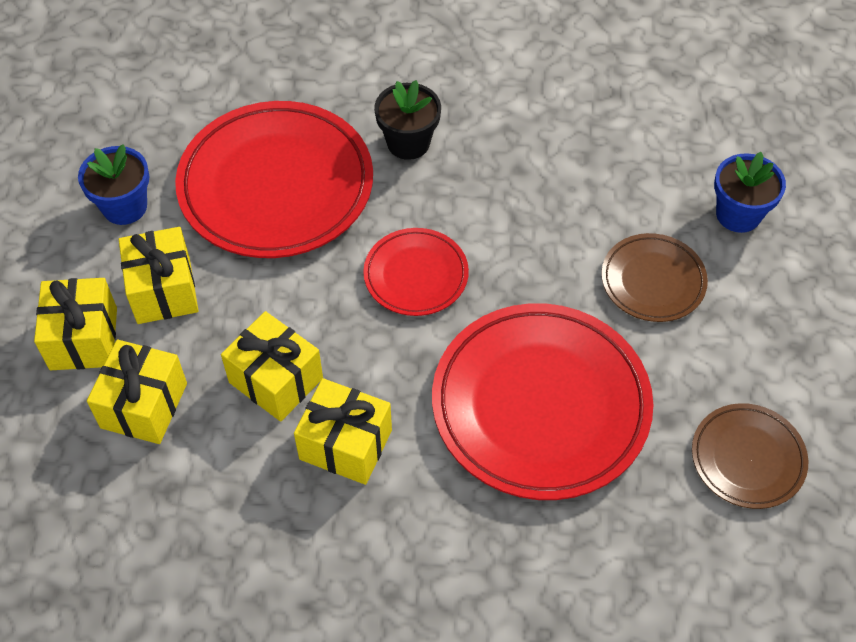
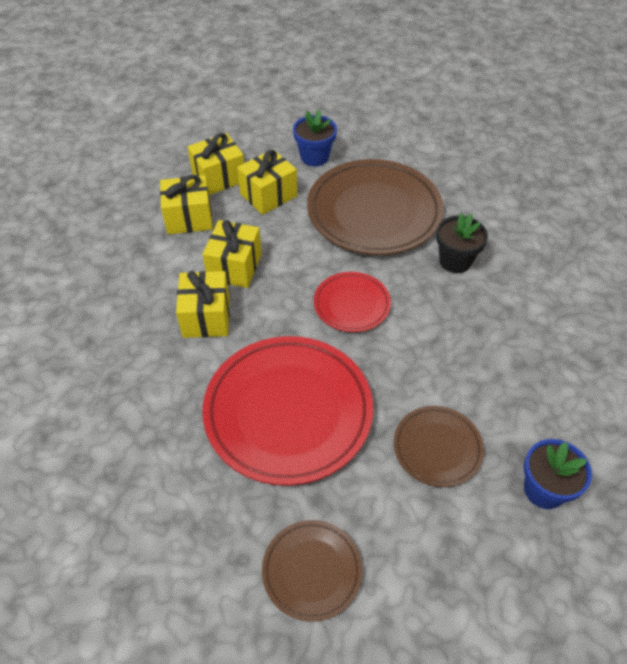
camera: 65 degrees right, 5 degrees down
red plate [175,101,373,258] -> brown plate [307,159,444,255]

